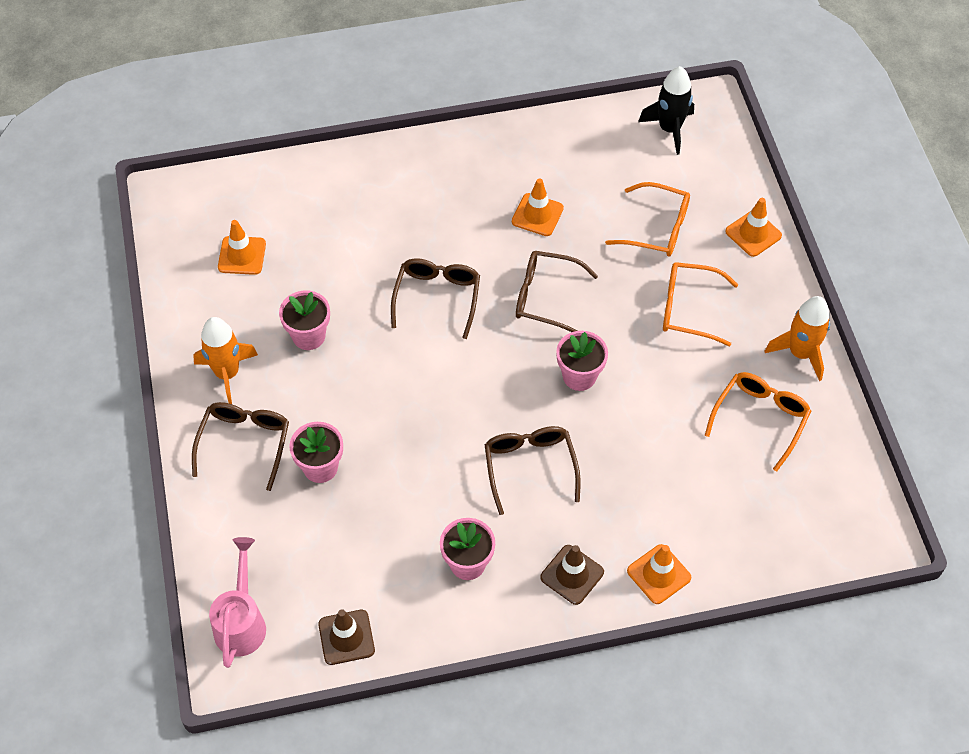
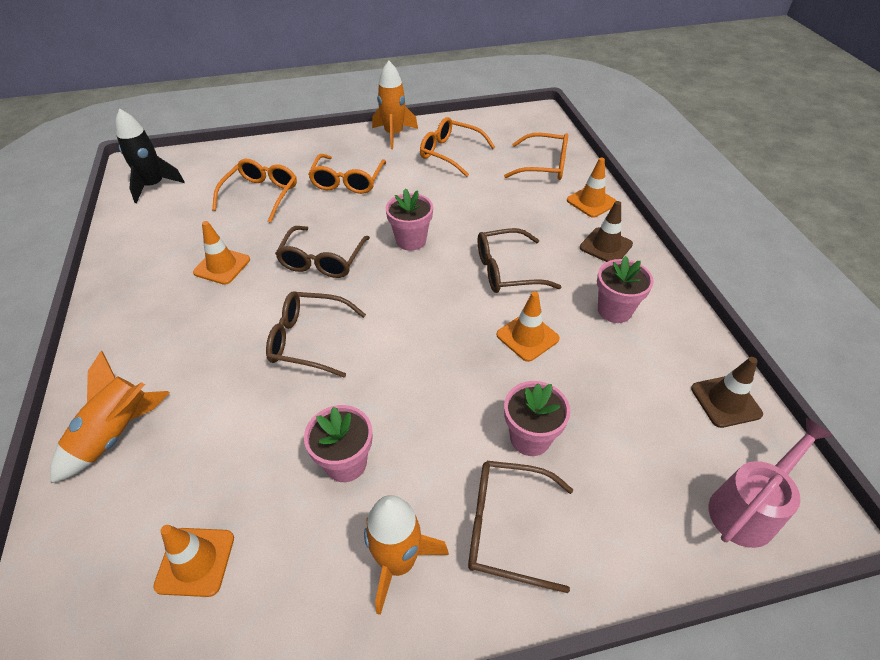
camera: 90 degrees left, 10 degrees down
pink watering can [209,537,266,668] -> pink watering can turned 135 degrees clockwise [709,418,833,548]
orange traffic cone [725,198,782,257] -> orange traffic cone moved to [496,291,560,362]
none -> orange rocket [50,351,170,483]
none -> orange glasses [504,133,568,180]

